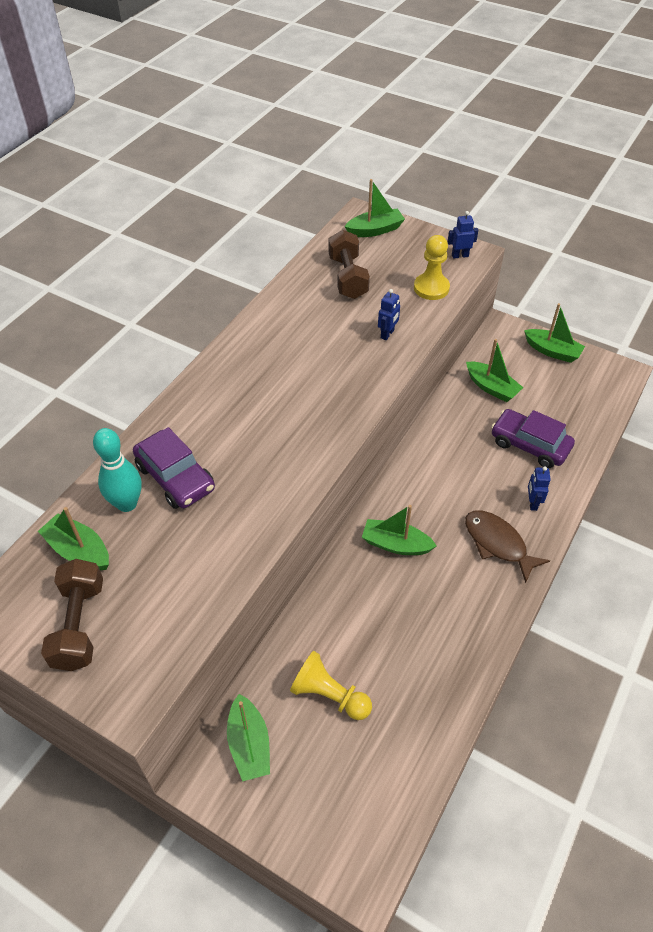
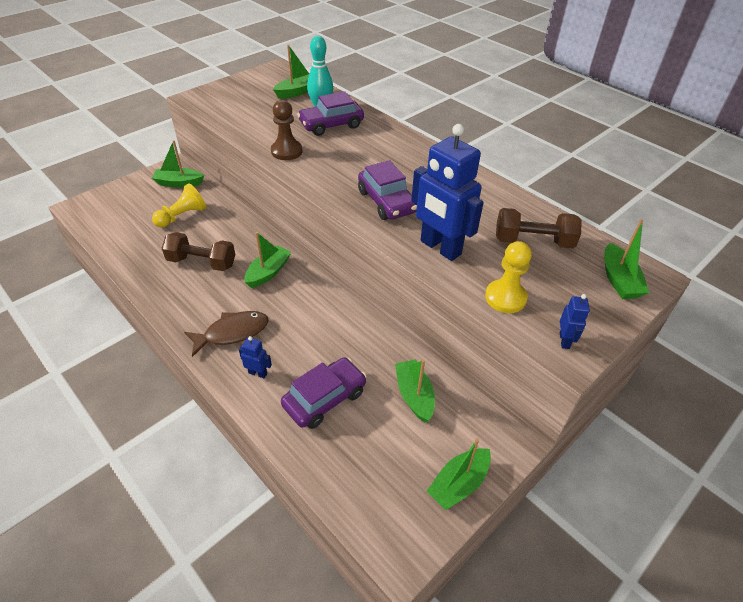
camera: 105 degrees right, 5 degrees down
brown dumbbell [41,559,103,671] -> brown dumbbell moved to [162,232,235,271]
blue robot [378,289,400,340] -> blue robot [411,124,484,261], size x2.36
green boat [466,339,524,402] -> green boat turned 105 degrees clockwise [395,359,435,422]
none -> brown pawn [271,100,302,160]
none -> purple car [358,160,417,220]

